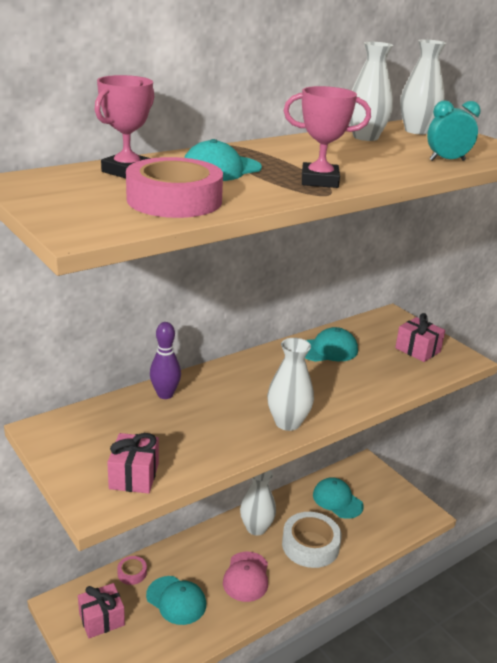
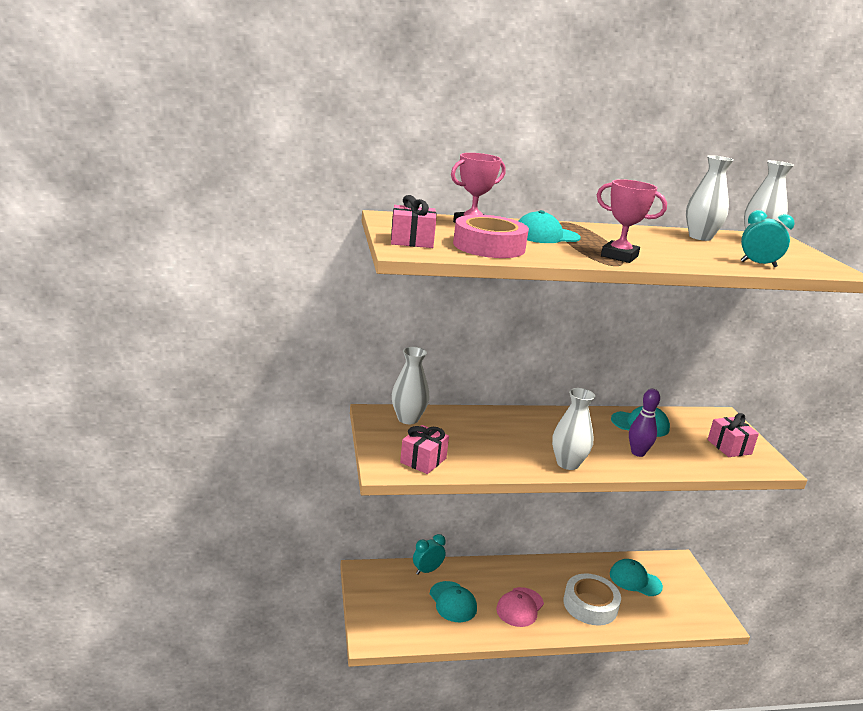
camera: 25 degrees right, 5 degrees down
pink gift [78,583,125,638] -> pink gift moved to [391,195,437,248]
pink tape [117,556,147,585] -> turquoise clock [413,534,446,575]
purple bowling pin [150,322,181,399] -> purple bowling pin moved to [629,389,660,457]
white vase [240,470,276,536] -> white vase moved to [392,347,429,424]
turquoise cap [313,477,364,519] -> turquoise cap turned 45 degrees counterclockwise [610,559,663,596]

